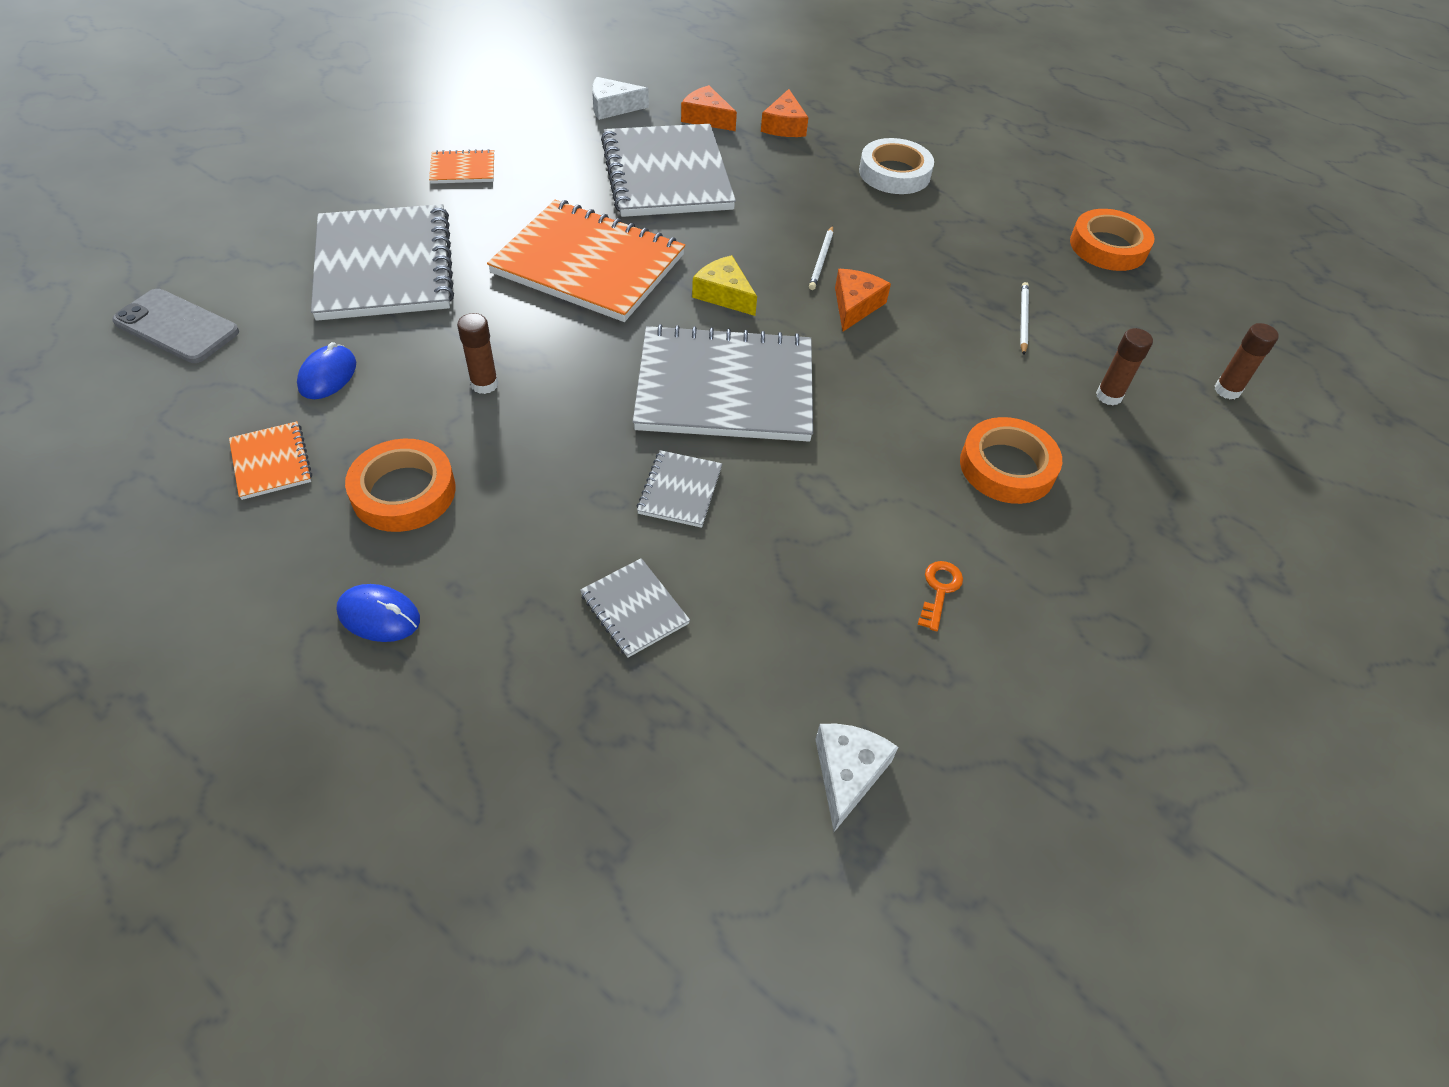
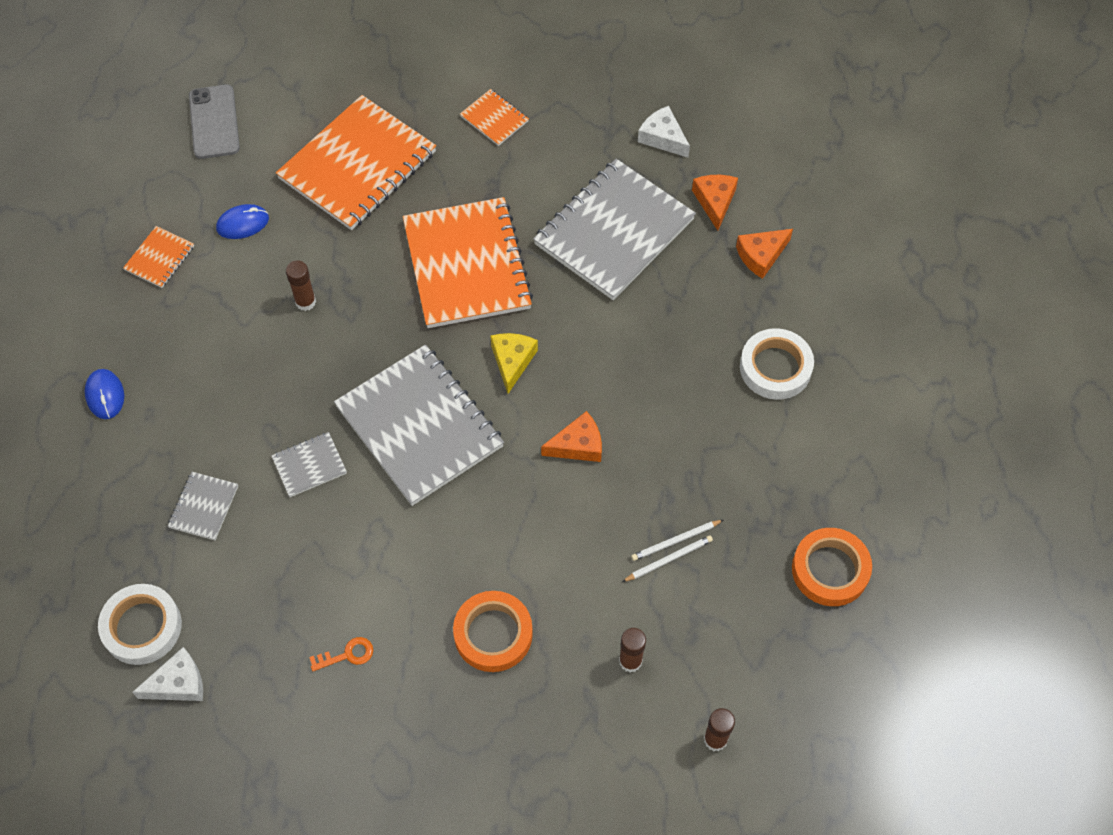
camera: 55 degrees right, 10 degrees up
grey notebook [311,204,454,321] -> orange notebook [276,95,436,230]
orange tape [345,439,456,532] -> none
white pencil [809,226,833,290] -> white pencil moved to [631,520,723,561]
none -> white tape [98,584,182,665]

